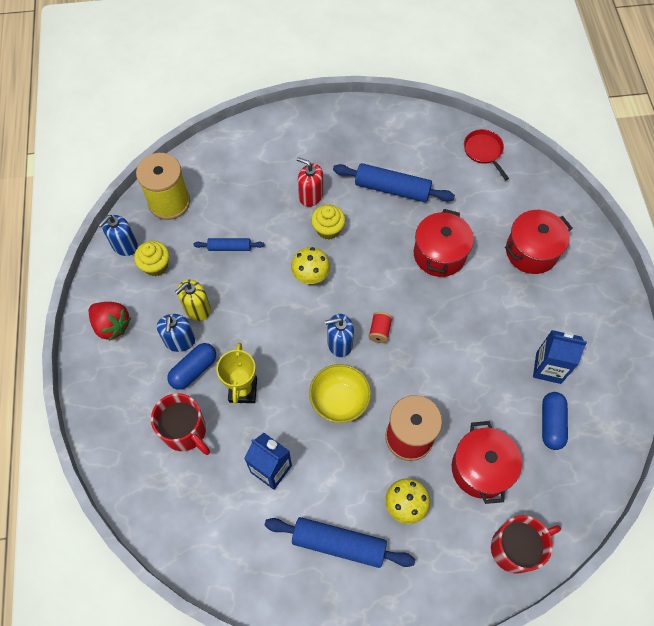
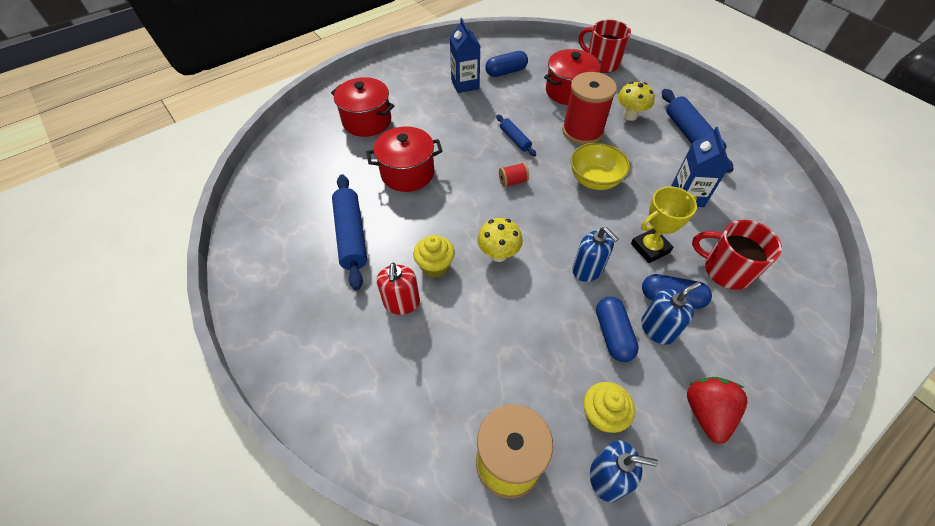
camera: 120 degrees left, 10 degrees down
red mug [151,393,210,455] -> red mug turned 75 degrees counterclockwise [692,220,782,290]
yellow soap dispenser [175,279,211,321] -> blue capsule [596,297,639,362]
blue rolling pin [193,238,265,251] -> blue rolling pin moved to [496,115,536,156]
blue soap dispenser [325,314,354,357] -> blue soap dispenser moved to [572,227,619,282]
red pan [464,129,509,180] -> none

